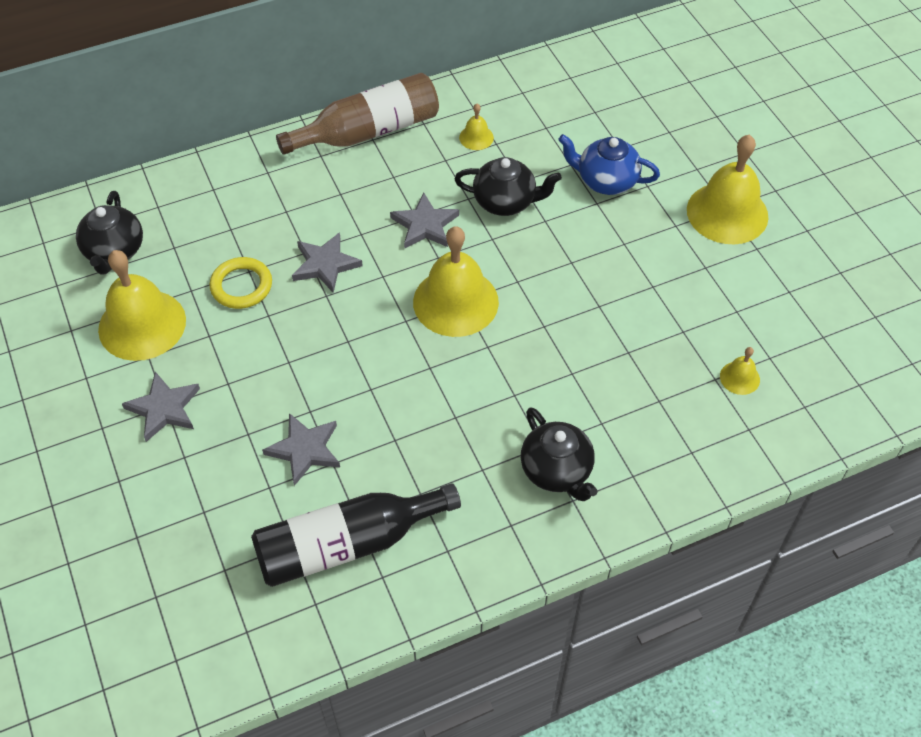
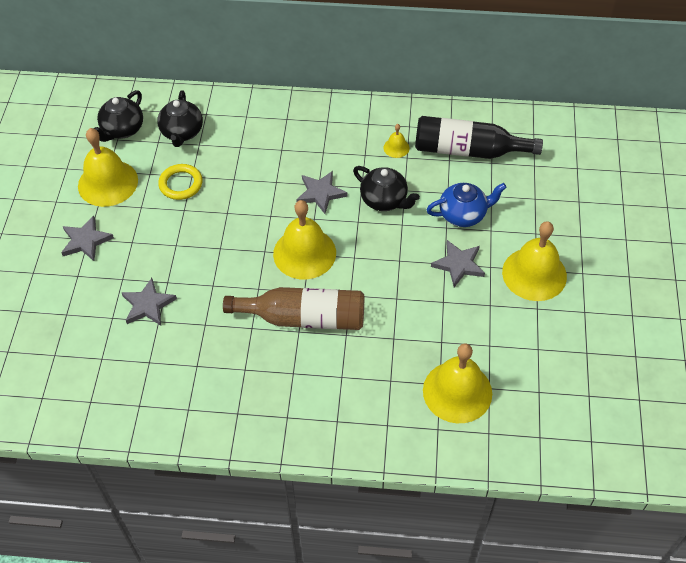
camera: 30 degrees right, 0 degrees up
black bottle [251,483,461,587] -> black bottle moved to [415,116,543,159]
brown bottle [276,73,439,155] -> brown bottle moved to [223,287,364,330]
grey star [292,232,363,293] -> grey star moved to [431,240,485,287]
black teapot [521,407,597,501] -> black teapot moved to [157,90,203,147]
blue teapot [558,134,660,195] -> blue teapot turned 120 degrees clockwise [427,183,507,227]
yellow bell [720,347,760,395] -> yellow bell [423,343,492,423], size x2.24

